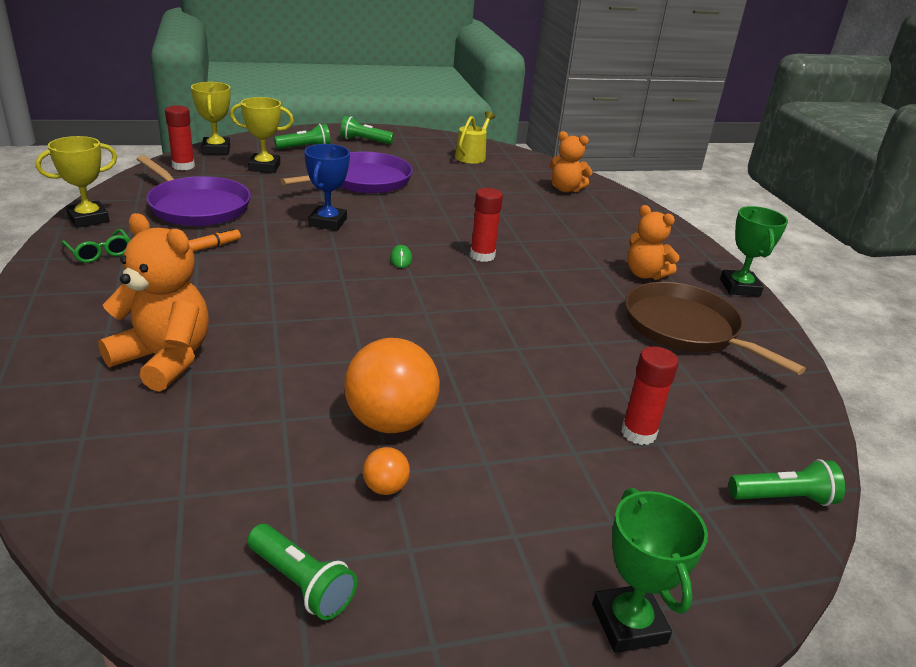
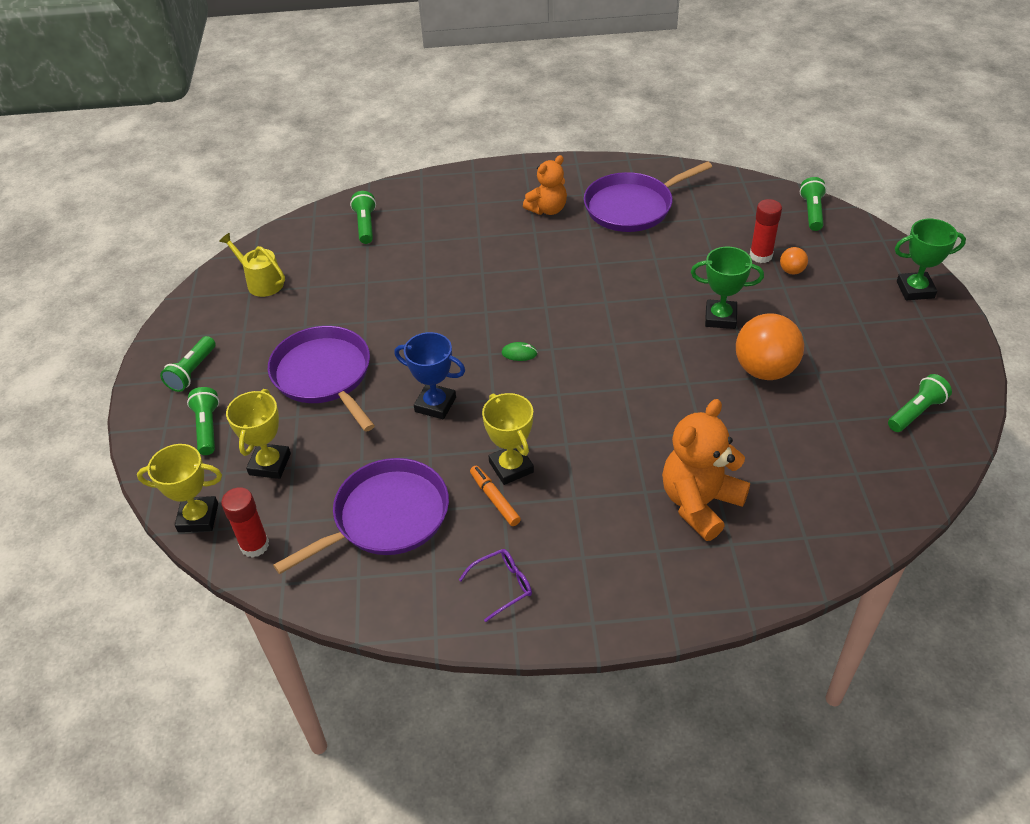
camera: 75 degrees left, 15 degrees up
yellow trophy [36,136,117,228] -> yellow trophy moved to [482,393,534,485]
green glasses [62,229,130,263] -> purple glasses [459,549,532,622]
orange ball [363,447,410,495] -> orange ball moved to [780,247,808,274]
red glue stick [470,188,503,262] -> none
orange teddy bear [549,131,593,192] -> green flashlight [350,191,376,244]
brown pan [625,282,806,375] -> purple pan [584,161,712,232]
green trophy [720,206,788,296] -> green trophy moved to [691,247,764,329]

